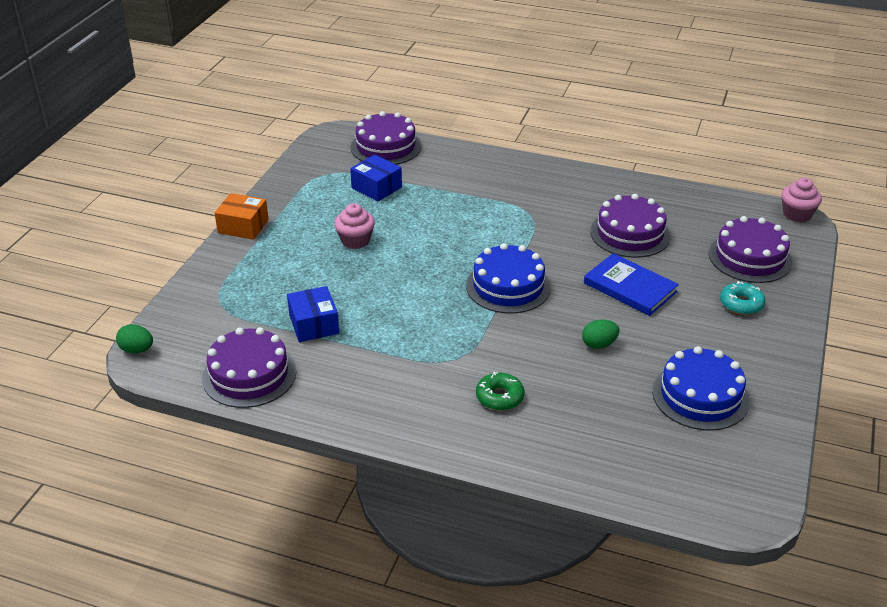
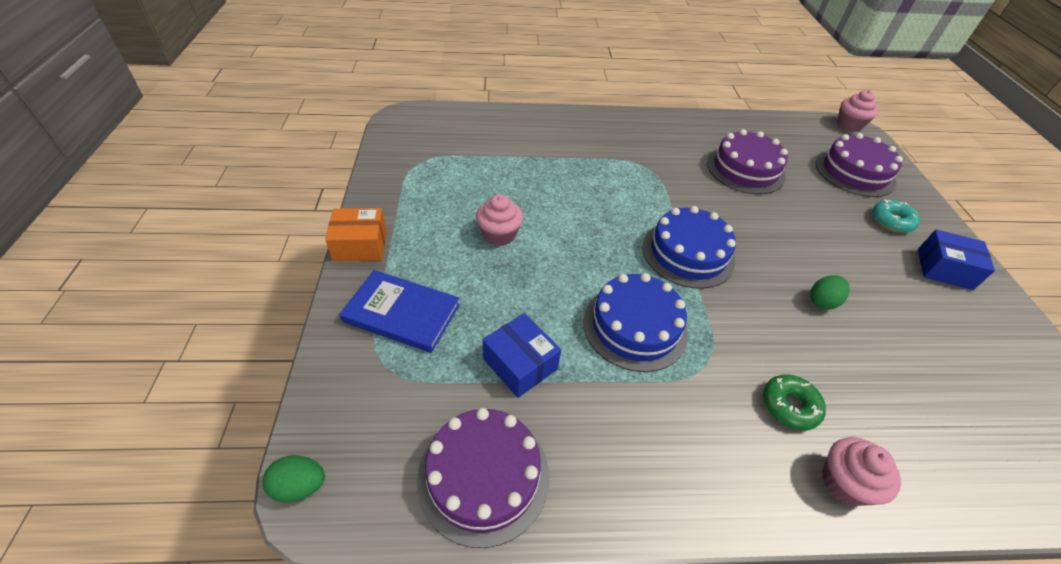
camera: 25 degrees left, 10 degrees up
blue box [350,154,402,202] -> blue box moved to [918,230,995,290]
purple cake [351,111,421,165] -> none
blue book [584,253,679,316] -> blue book moved to [339,270,460,353]
blue cake [652,346,750,431] -> blue cake moved to [583,273,688,372]
none -> pink cupcake [822,437,901,506]

